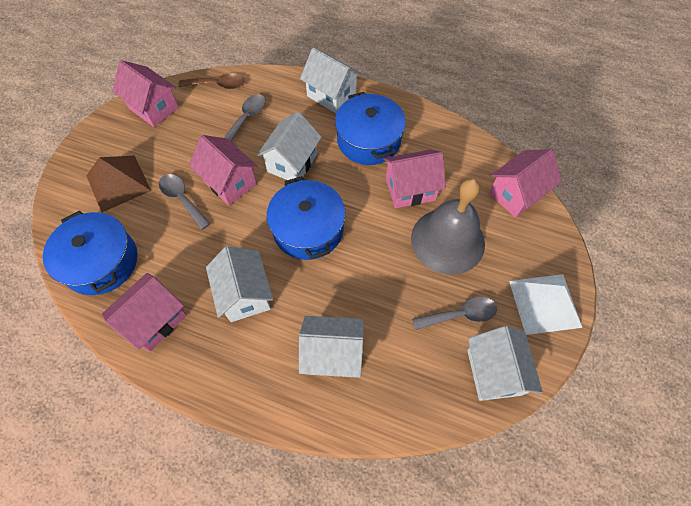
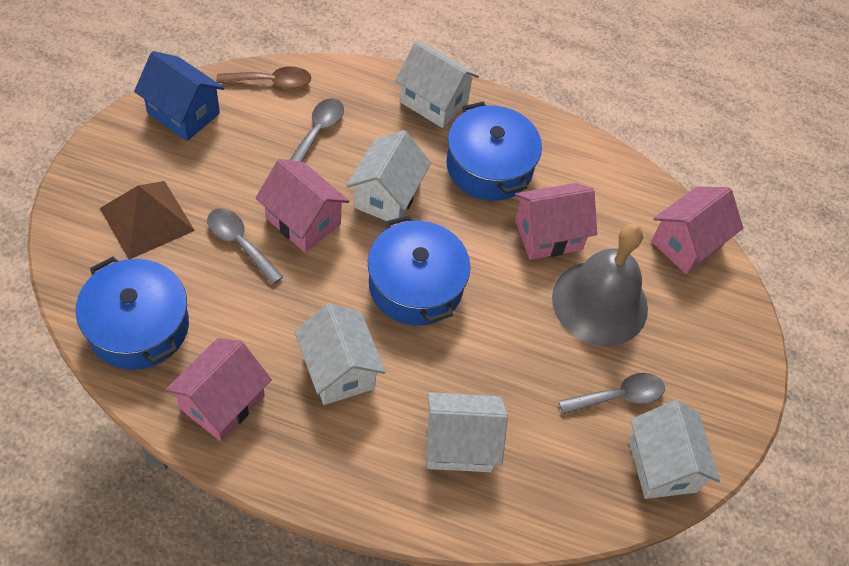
camera: 10 degrees left, 5 degrees down
pink house [112,60,179,127] -> blue house [134,51,224,141]
white pyramid [509,274,583,335] -> none

